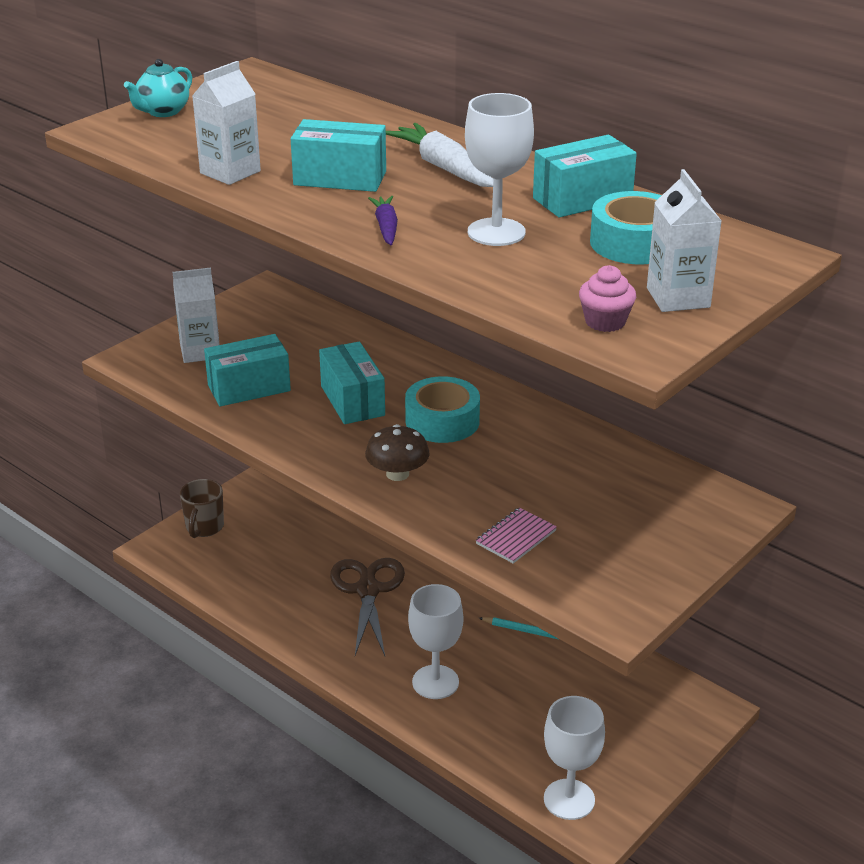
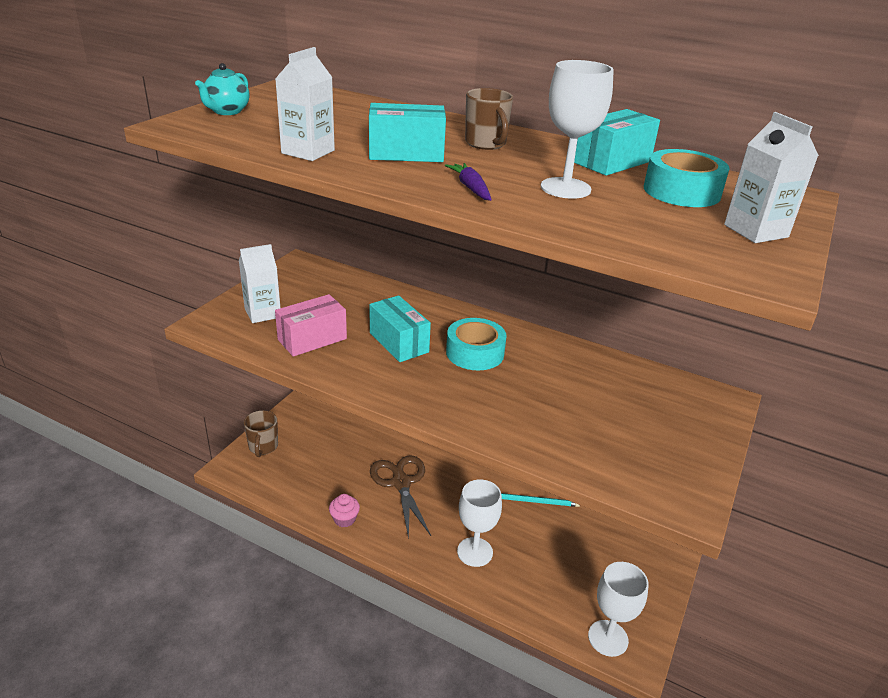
camera: 15 degrees left, 0 degrees up
turquoise box [204,334,291,407] -> pink box [275,294,347,357]
brown mushroom [365,424,430,481] -> none
white carrot [386,123,493,187] -> brown mug [465,88,513,150]
pink notebook [476,507,557,564] -> none
pink cupcake [579,265,636,332] -> pink cupcake moved to [329,494,360,528]

